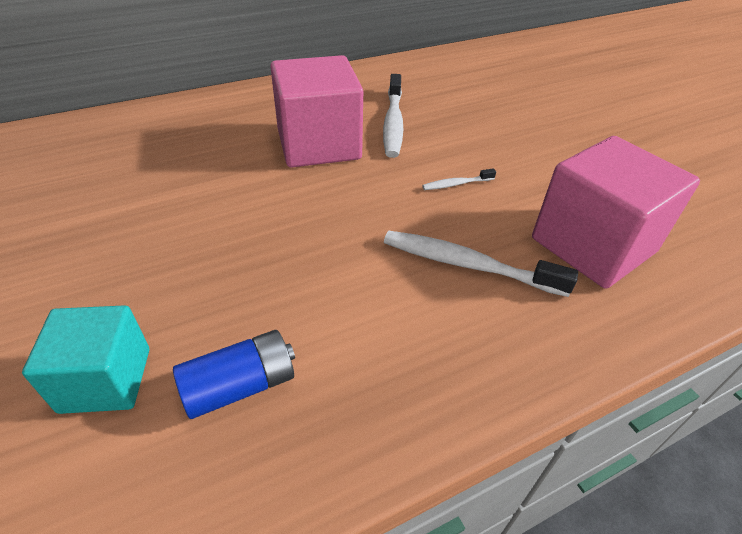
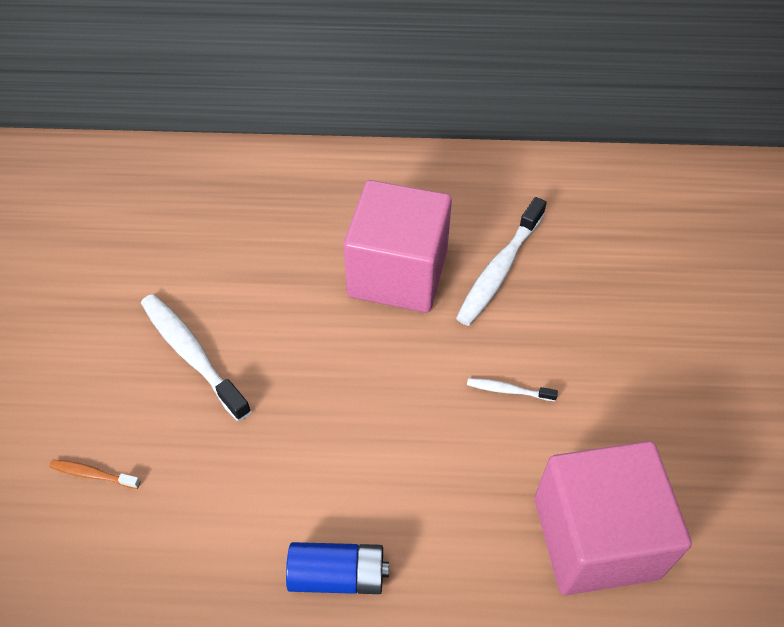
camera: 30 degrees right, 10 degrees up
turquoise cube [22,305,149,414] -> orange toothbrush [49,460,141,489]
blue battery [173,330,295,419] -> blue battery moved to [286,542,389,594]
white toothbrush [384,231,578,297] -> white toothbrush moved to [141,294,251,421]

